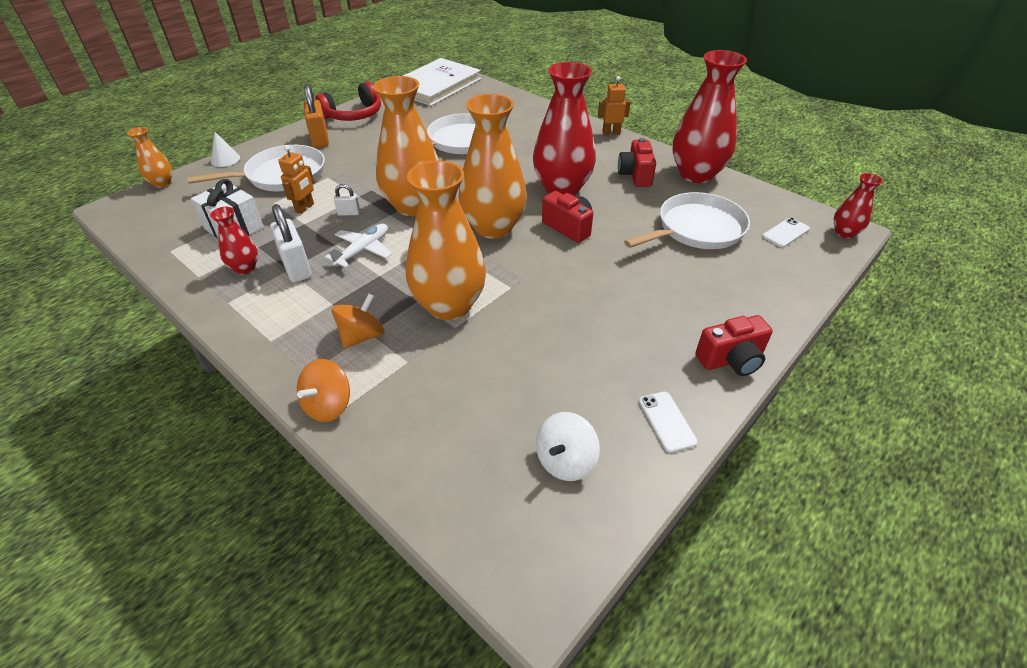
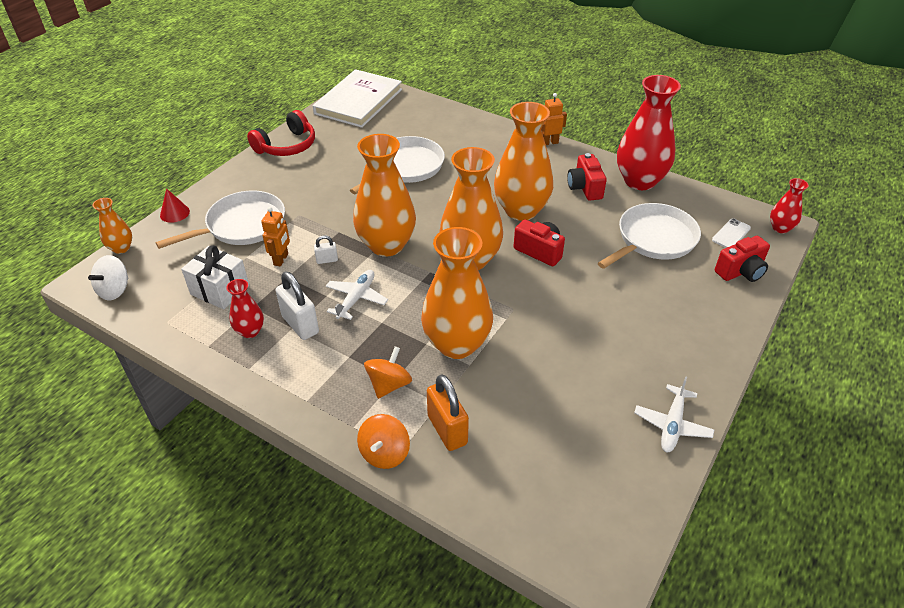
camera: 10 degrees left, 0 degrees up
white cone [211,131,240,167] -> red cone [160,188,190,223]
orange padlock [304,84,329,148] -> orange padlock moved to [427,374,469,451]
red vase [533,62,596,196] -> orange vase [494,102,553,221]
white spinning top [536,412,600,481] -> white spinning top moved to [88,255,128,300]
white phone [639,392,698,453] -> white plane [634,376,714,452]
red camera [695,315,773,376] -> red camera moved to [715,236,770,282]

